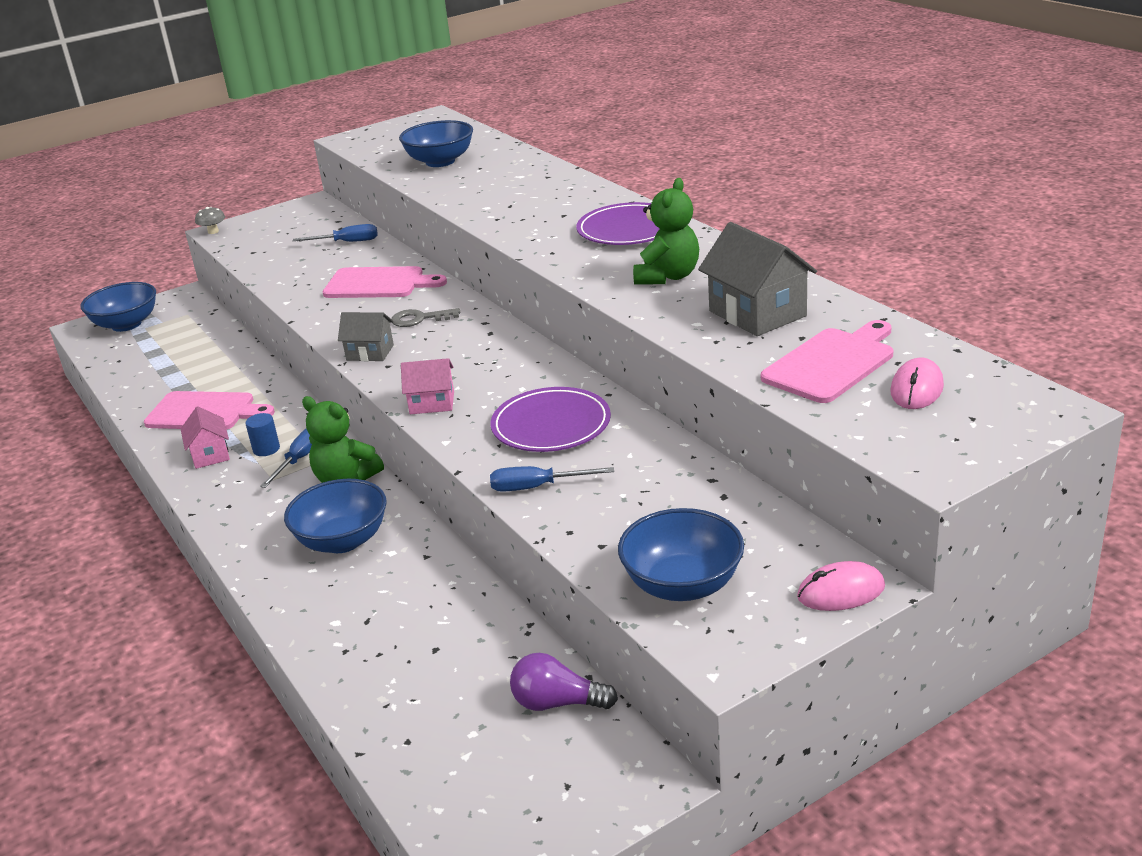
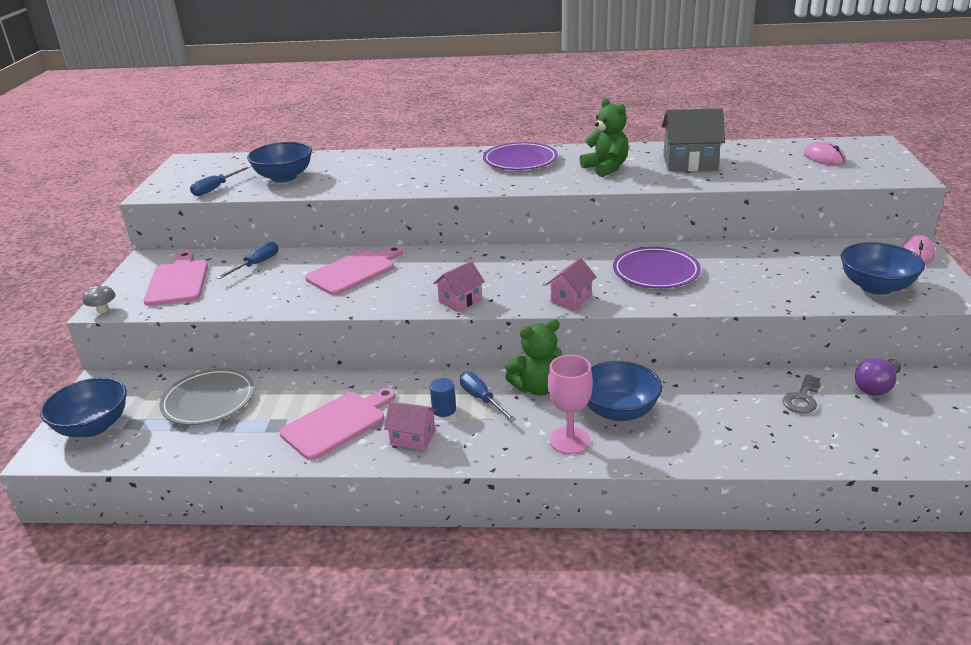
camera: 55 degrees left, 0 degrees up
grey house [338,312,394,361] -> pink house [433,261,485,312]
grey key [391,308,460,327] -> grey key moved to [782,374,821,414]
blue screwdriver [490,466,614,492] -> blue screwdriver moved to [190,166,251,196]
pink cutting board [761,320,893,403] -> pink cutting board moved to [144,251,208,306]
none -> grey plate [159,369,254,425]
none -> pink goblet [548,355,593,454]

